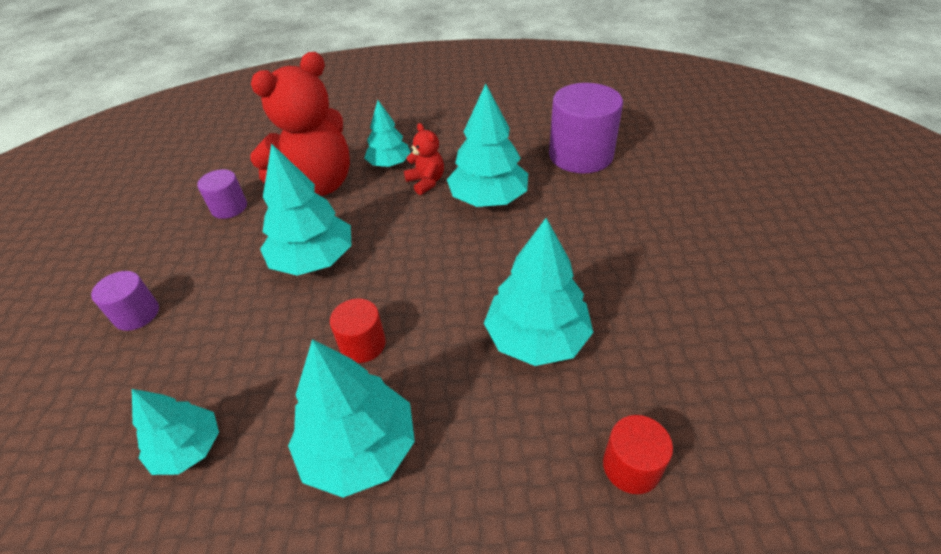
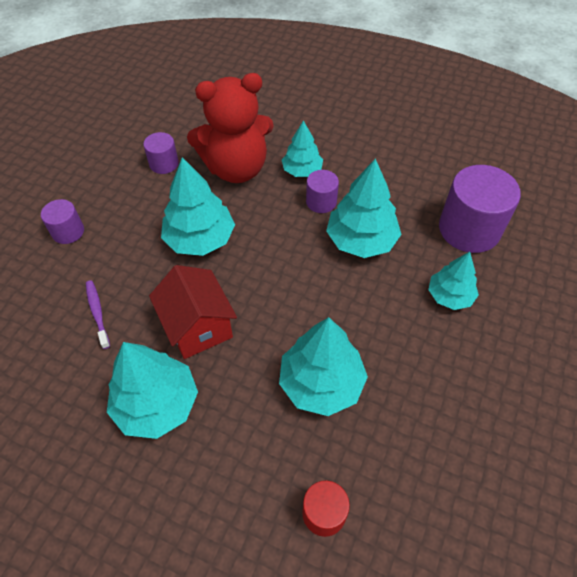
camera: 25 degrees right, 10 degrees up
turquoise tree [132,389,219,475] -> turquoise tree moved to [428,252,479,310]
red cylinder [330,298,386,363] -> red house [149,265,237,359]
red teddy bear [404,123,444,195] -> purple cylinder [306,170,339,213]
none -> purple toothbrush [86,280,110,349]

